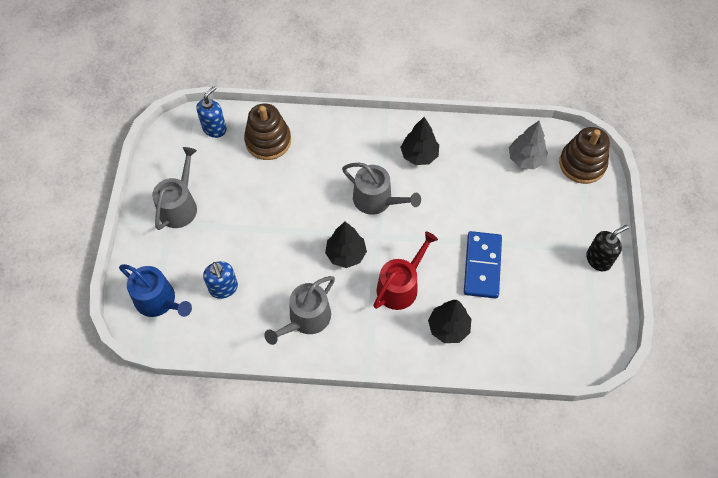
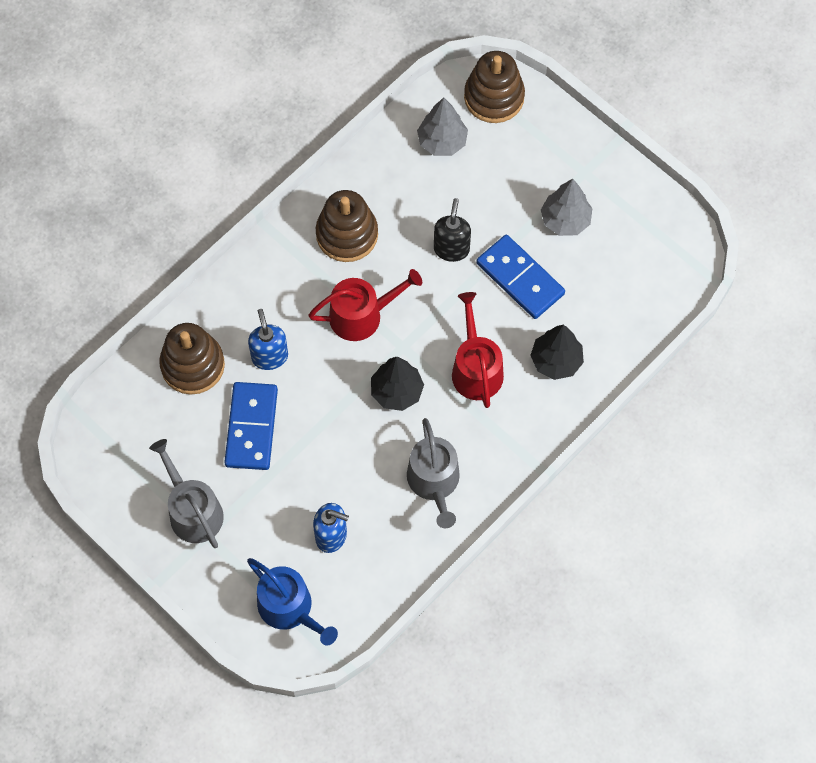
camera: 50 degrees left, 5 degrees up
blue watering can [119,264,192,317] -> blue watering can turned 60 degrees clockwise [247,558,338,646]
blue soap dispenser [197,86,226,138] -> blue soap dispenser moved to [248,309,288,370]
grey watering can [342,163,421,215] -> red watering can [309,269,422,341]
black tree [401,117,439,165] -> brown stacking toy [316,190,378,262]
black soap dispenser [586,225,629,271] -> black soap dispenser moved to [434,198,471,262]
none -> blue domino [224,382,278,470]
none -> grey tree [541,179,593,236]

